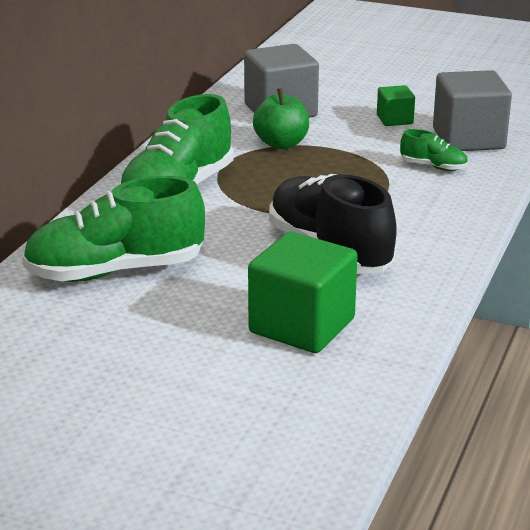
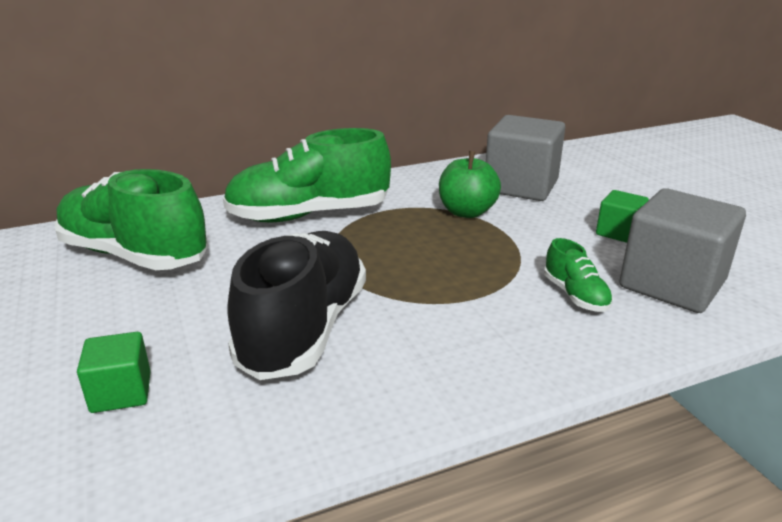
camera: 45 degrees right, 0 degrees up
green cube [248,232,358,353] -> green cube [77,332,151,413], size x0.52

